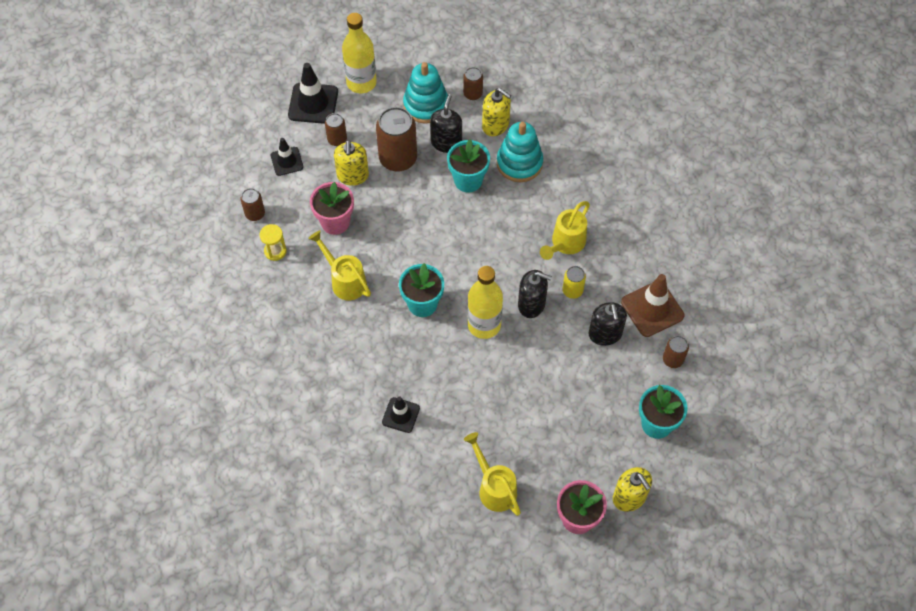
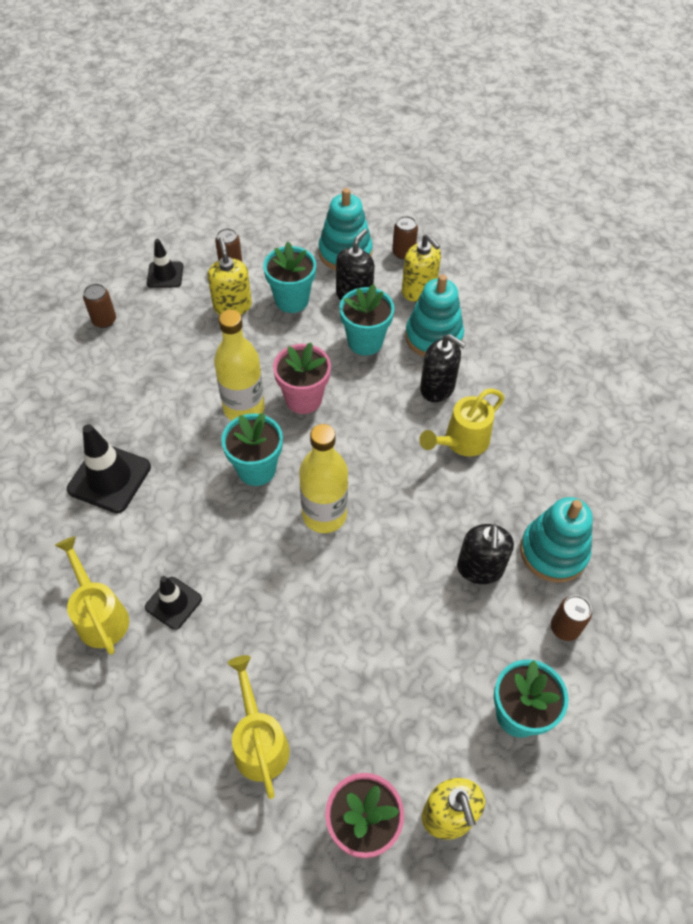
camera: 15 degrees right, 5 degrees down
yellow hourglass [260,224,287,261] -> none
black traffic cone [288,63,338,124] -> black traffic cone moved to [67,424,151,513]
yellow watering can [308,230,371,300] -> yellow watering can moved to [55,536,129,655]
pink flower pot [310,182,354,235] -> pink flower pot moved to [273,343,331,414]
yellow soap dispenser [334,140,369,186] -> yellow soap dispenser turned 150 degrees clockwise [208,237,252,315]
yellow bottle [342,13,377,93] -> yellow bottle moved to [214,310,265,421]
brown can [376,107,417,171] -> turquoise flower pot [263,242,316,313]
black soap dispenser [518,270,552,318] -> black soap dispenser moved to [420,334,466,402]
yellow can [562,266,586,299] -> none
brown traffic cone [621,274,684,337] -> turquoise stacking toy [520,497,593,583]

